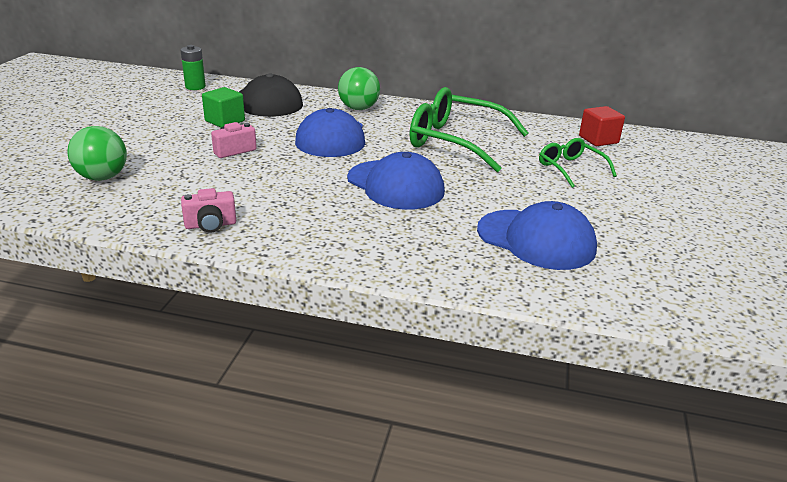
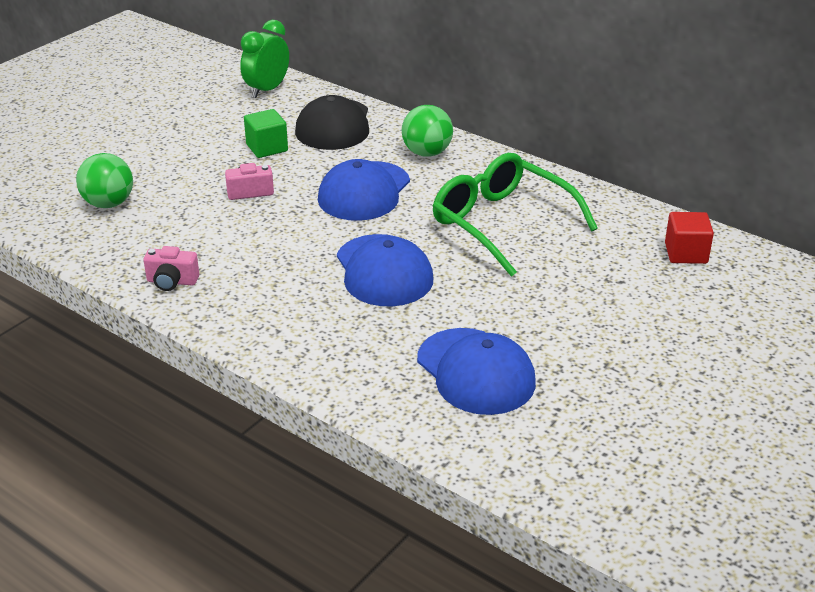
camera: 25 degrees right, 5 degrees up
green battery [180,45,206,90] -> green clock [240,20,289,98]
green glasses [539,138,617,188] -> none

